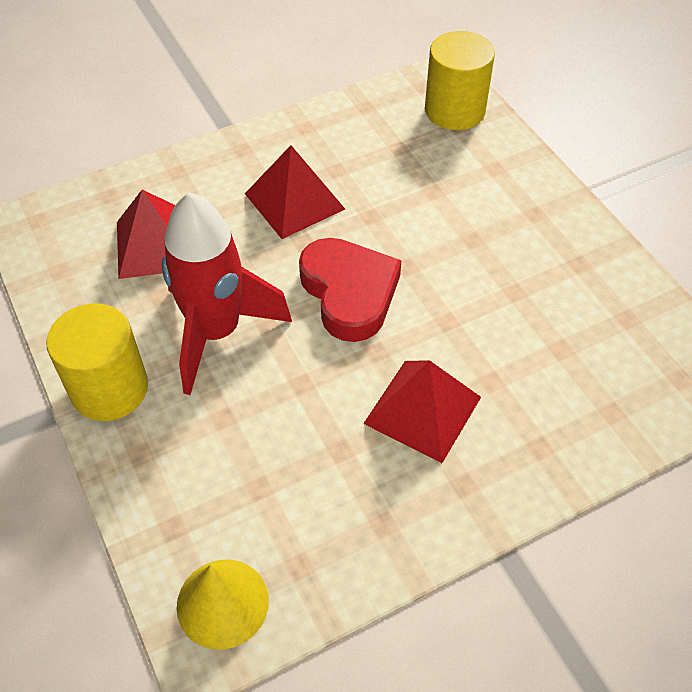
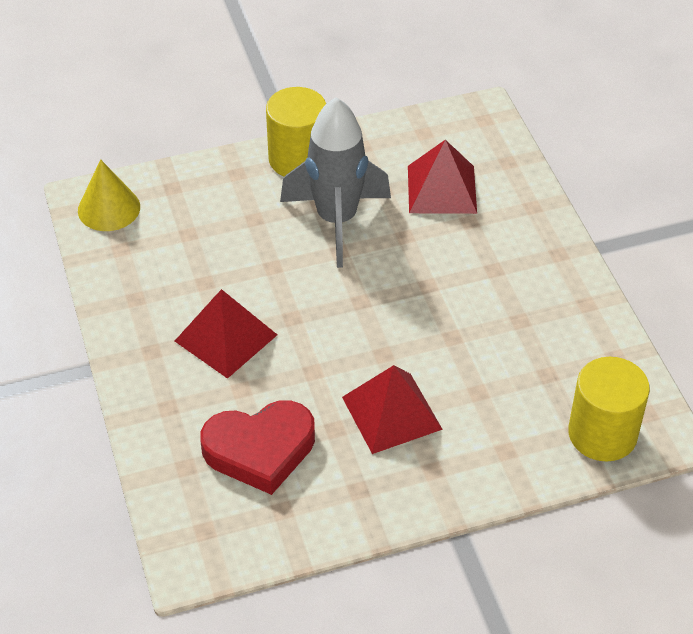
camera: 100 degrees right, 5 degrees down
red rocket [161,192,292,395] -> grey rocket [280,97,391,268]
red pyramid [245,145,345,239] -> red pyramid moved to [342,365,443,454]
red heart [299,238,401,342] -> red heart moved to [200,400,315,495]

